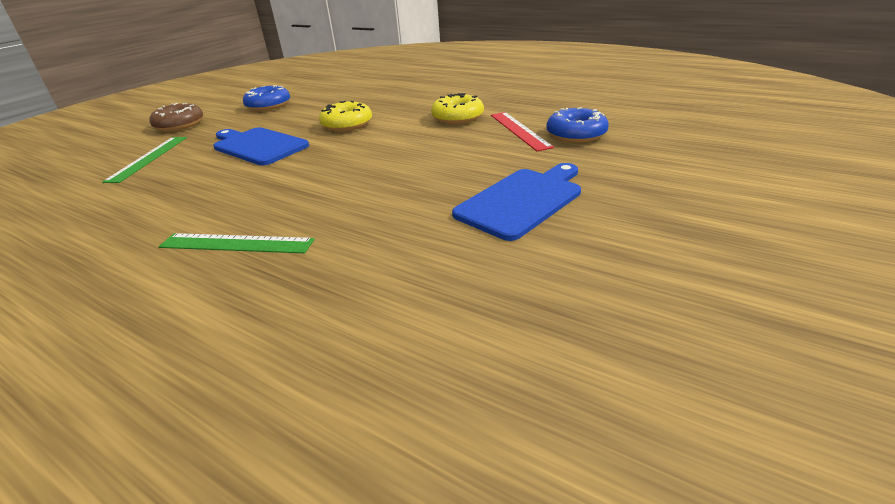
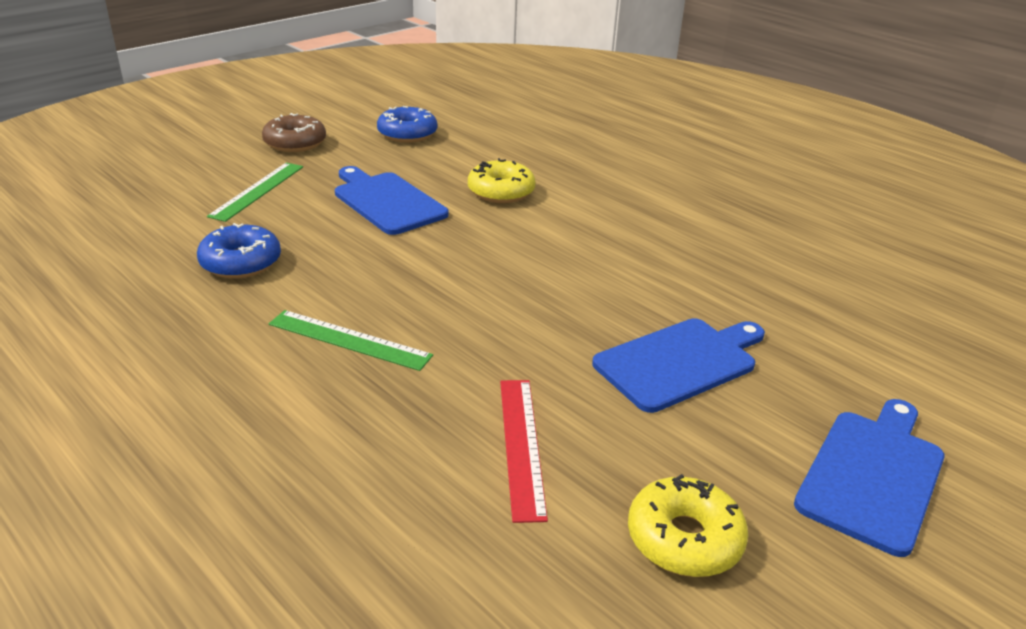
camera: 10 degrees right, 0 degrees up
yellow donut [431,93,484,124] -> yellow donut moved to [628,474,748,577]
red ruler [491,112,554,151] -> red ruler moved to [500,380,548,523]
blue donut [546,107,609,143] -> blue donut moved to [197,223,281,279]
none -> blue cutting board [794,399,944,557]

